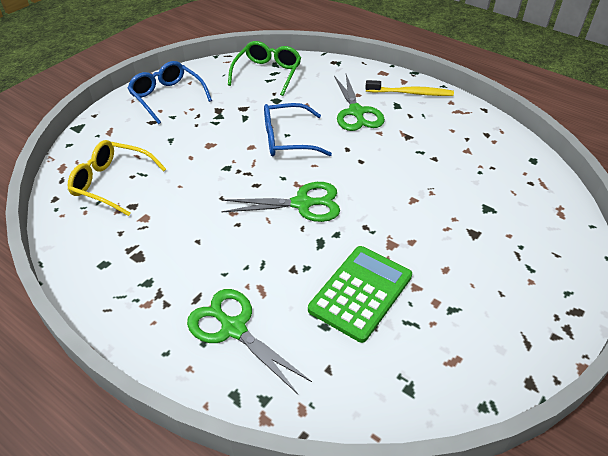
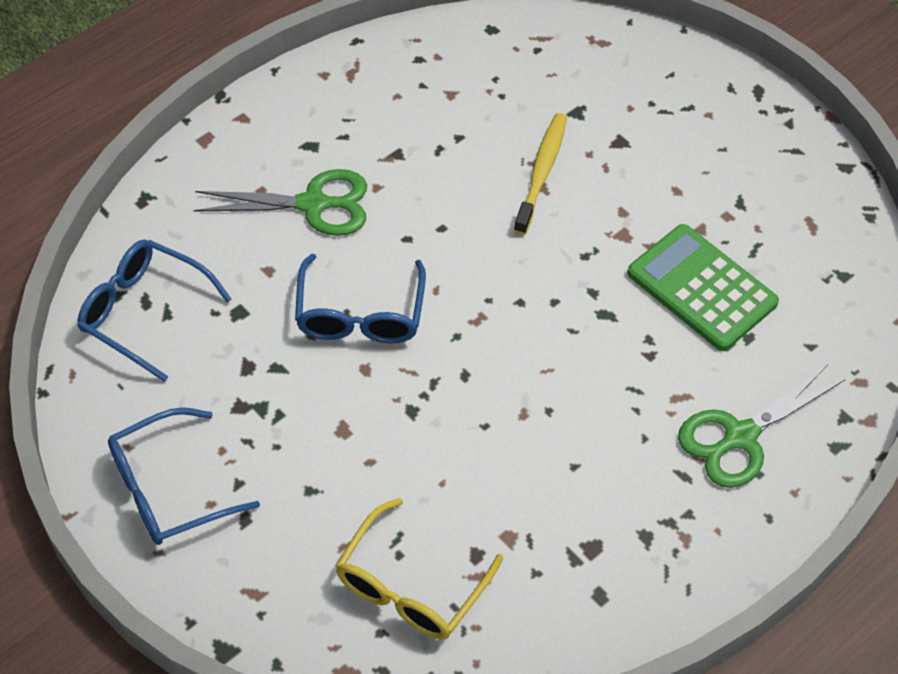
camera: 80 degrees left, 10 degrees up
green scissors [222,182,340,222] -> none
green glasses [228,41,301,96] -> blue glasses [77,239,231,382]
yellow toothbrush [365,80,454,96] -> yellow toothbrush moved to [514,113,567,235]

